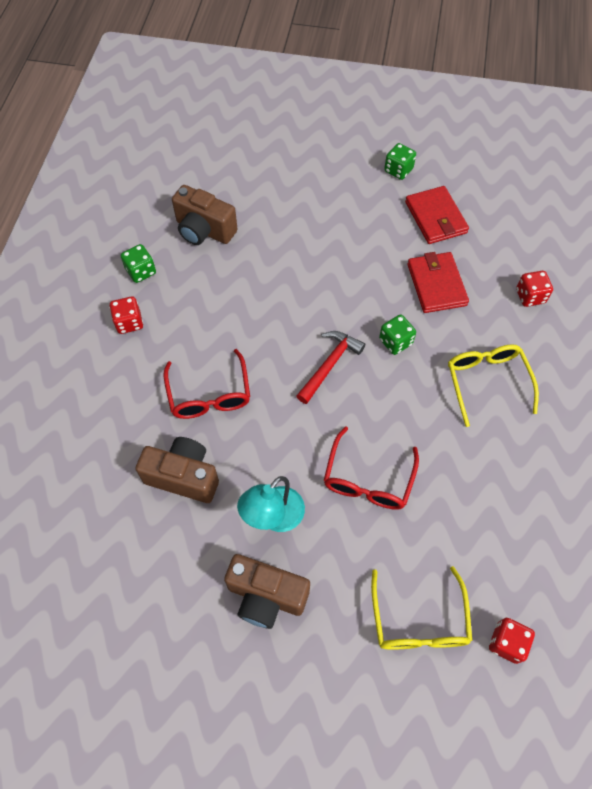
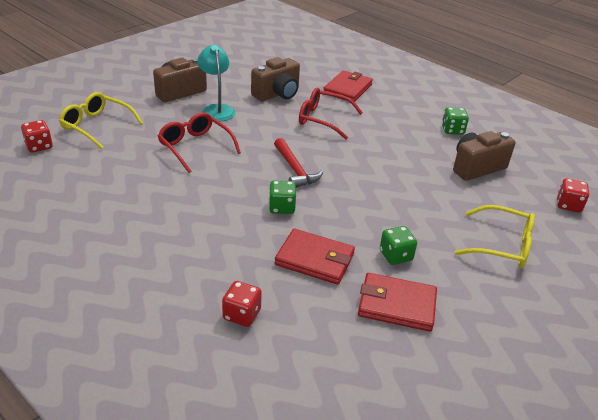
camera: 120 degrees right, 25 degrees down
red dice [110,296,143,334] -> red dice moved to [557,178,589,213]
green dice [384,143,416,180] -> green dice moved to [380,226,417,265]
yellow glasses [448,344,539,427] -> yellow glasses moved to [455,205,535,268]
none -> red wallet [323,70,373,102]

